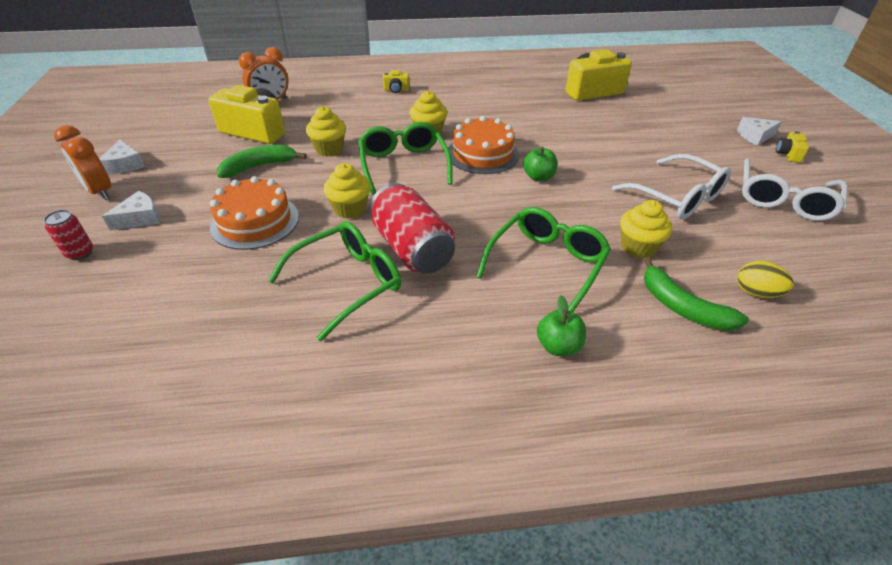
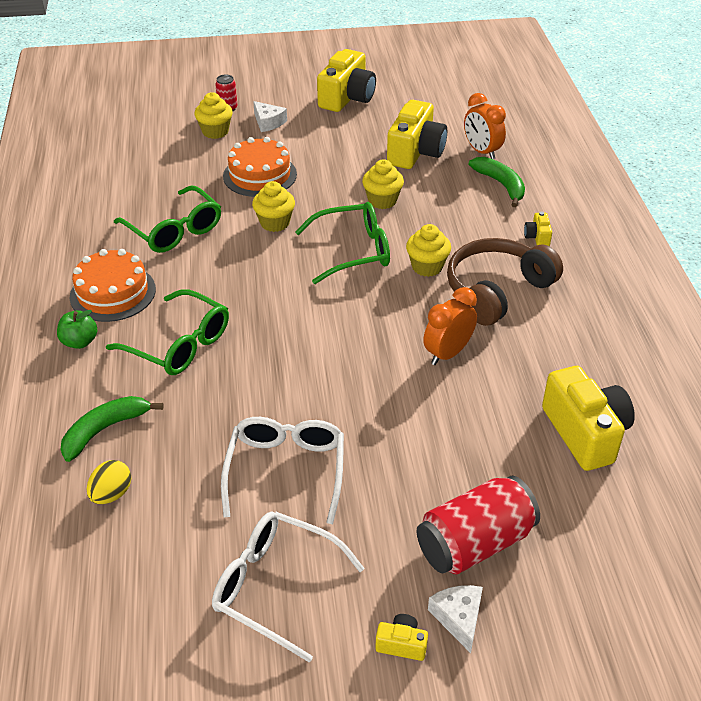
camera: 90 degrees right, 0 degrees up
orange clock [54,125,111,200] -> orange clock moved to [423,287,477,365]
white cheese [99,140,145,174] -> yellow camera [317,49,376,112]
green banana [217,145,307,178] -> green banana moved to [469,157,525,207]
red can [370,183,455,274] -> red can moved to [417,476,540,574]
orange cake [448,116,519,174] -> orange cake moved to [70,249,156,322]
green apple [523,147,558,181] -> none
white glasses [612,154,731,219] -> white glasses turned 135 degrees clockwise [221,417,344,524]
yellow cupcake [620,200,672,258] -> yellow cupcake moved to [194,92,233,139]
none -> brown headphones [447,238,563,326]

